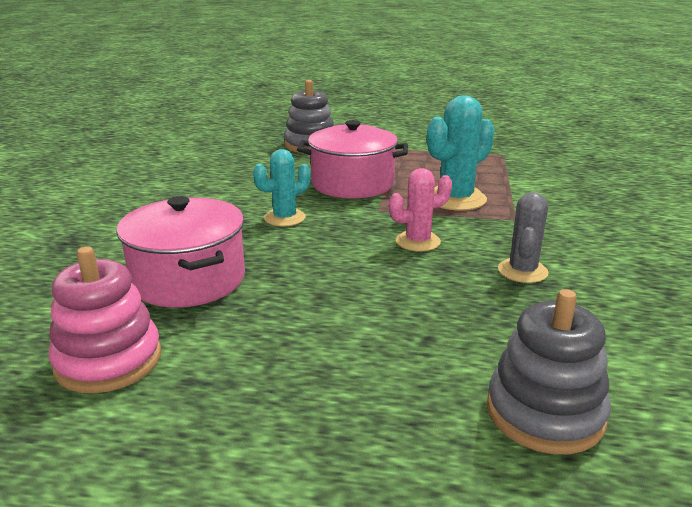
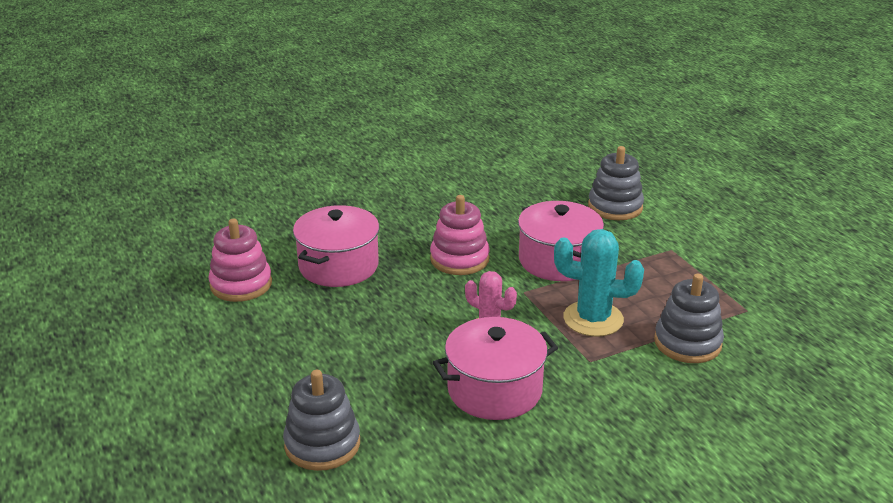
camera: 55 degrees right, 5 degrees up
turquoise cactus [253,149,311,226] -> pink stacking toy [430,195,490,275]
grey cactus [498,192,549,283] -> pink pot [433,317,558,420]
none -> grey stacking toy [654,274,724,363]

